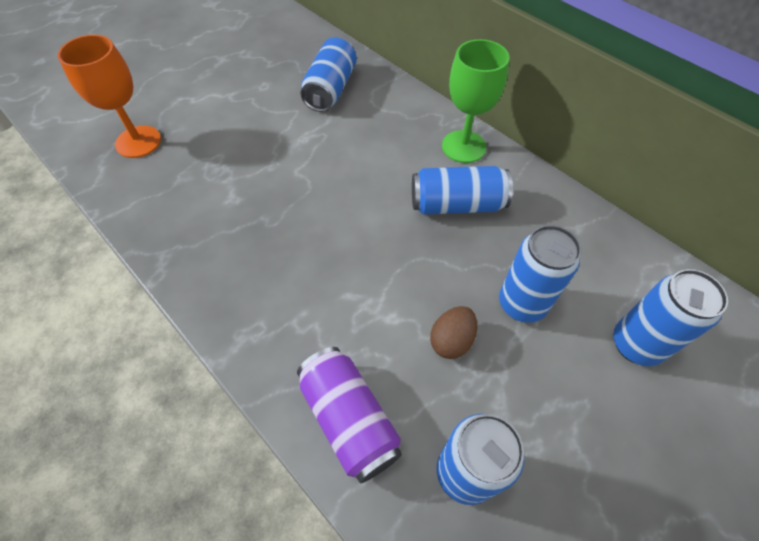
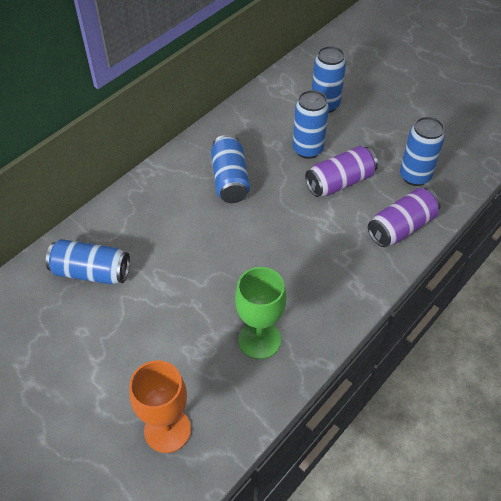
camera: 95 degrees left, 5 degrees down
brown egg [430,306,477,359] -> purple can [305,146,378,197]
green goblet [442,39,509,163] -> green goblet moved to [235,267,286,359]

